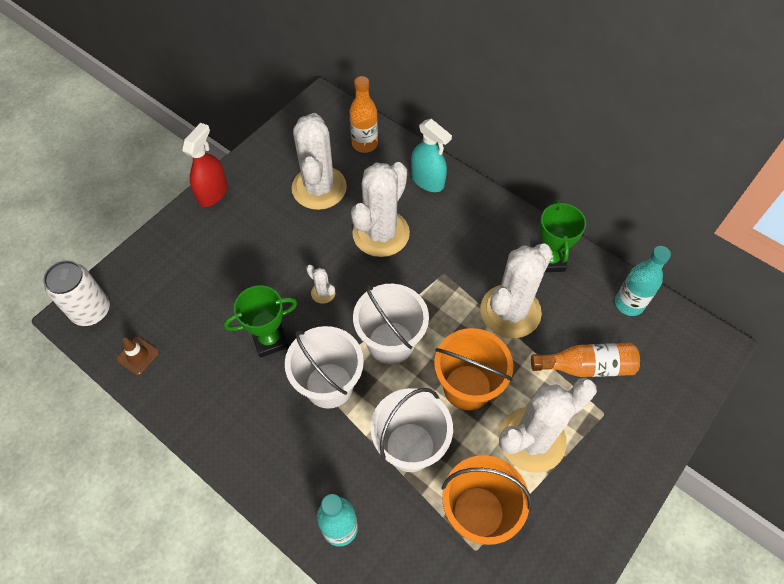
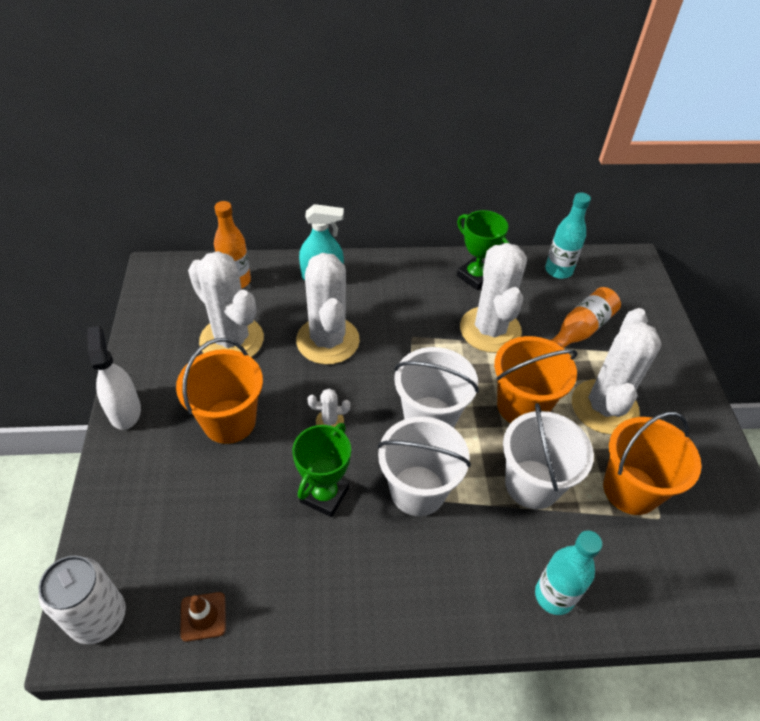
camera: 45 degrees left, 10 degrees down
red spray bottle [182,123,227,207] -> white spray bottle [87,326,141,430]
none -> orange bucket [176,338,263,444]

